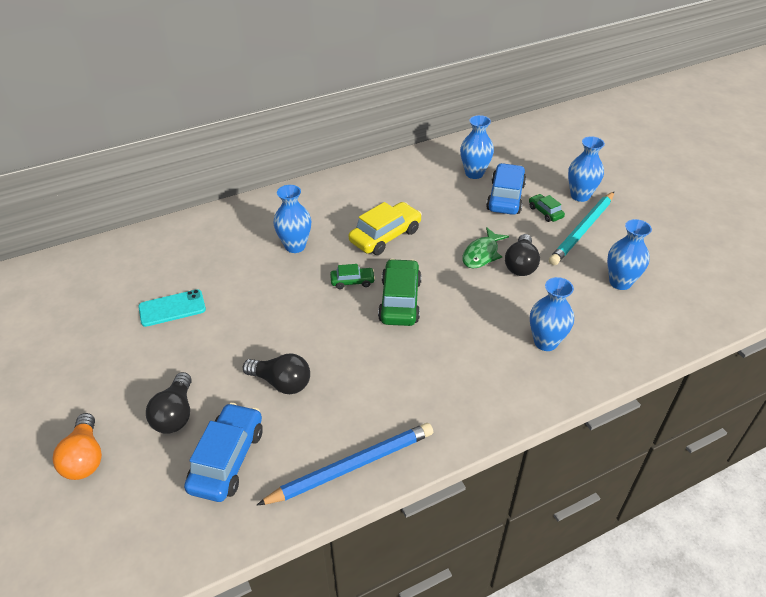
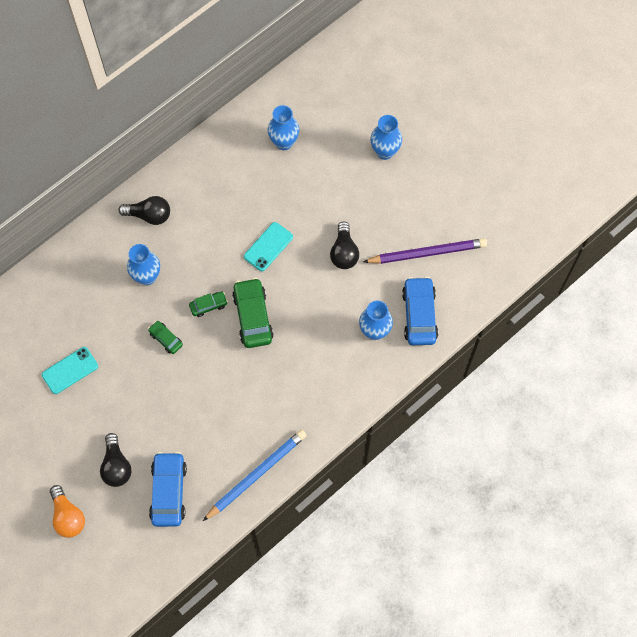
camera: 15 degrees left, 25 degrees up
black light bulb [243,353,310,394] -> black light bulb moved to [118,196,170,225]
yellow car [349,202,422,255] -> none
green fish [462,227,509,269] -> none
blue car [486,163,526,215] -> blue car moved to [402,277,438,345]
green car [529,194,565,222] -> green car moved to [148,321,183,354]
turquoise pencil [549,192,614,265] -> none
blue vase [607,219,652,290] -> purple pencil [363,238,487,264]
none -> turquoise phone [244,222,293,271]

